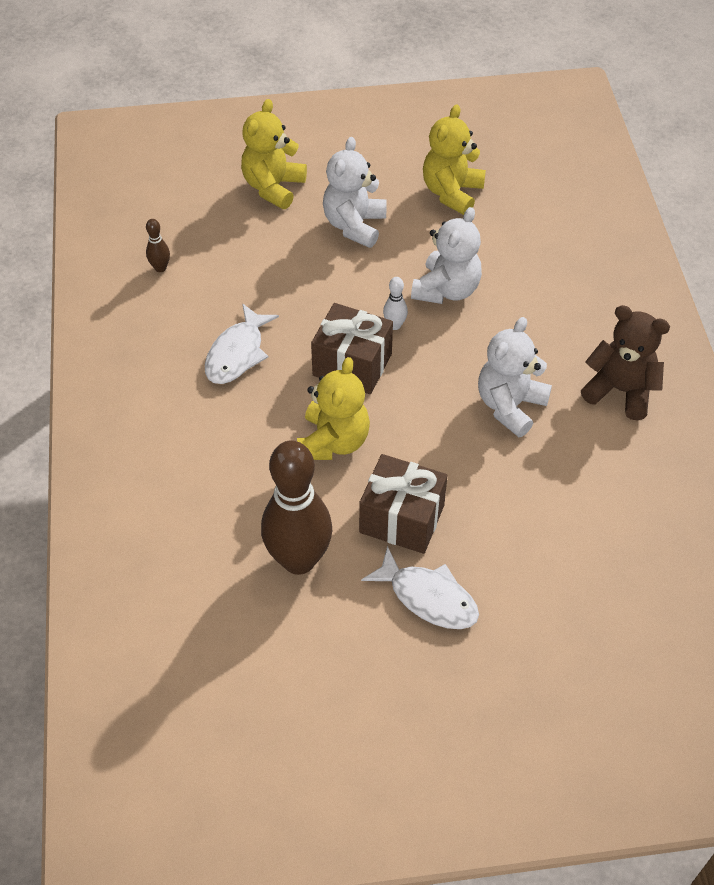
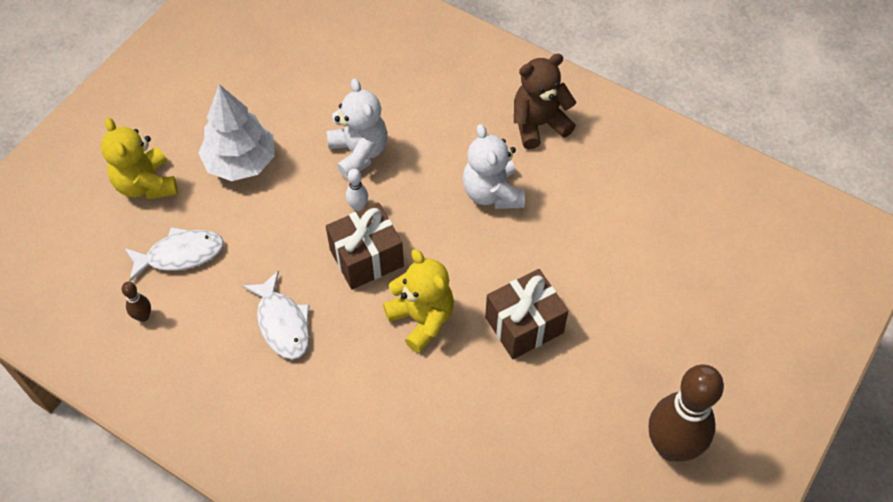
camera: 50 degrees left, 5 degrees up
brown bowling pin [261,440,332,575] -> brown bowling pin moved to [649,364,724,462]
white teddy bear [323,137,387,248] -> white tree [198,84,275,181]
white fish [361,546,479,629] -> white fish moved to [124,227,224,281]
yellow teddy bear [423,104,486,215] -> none

